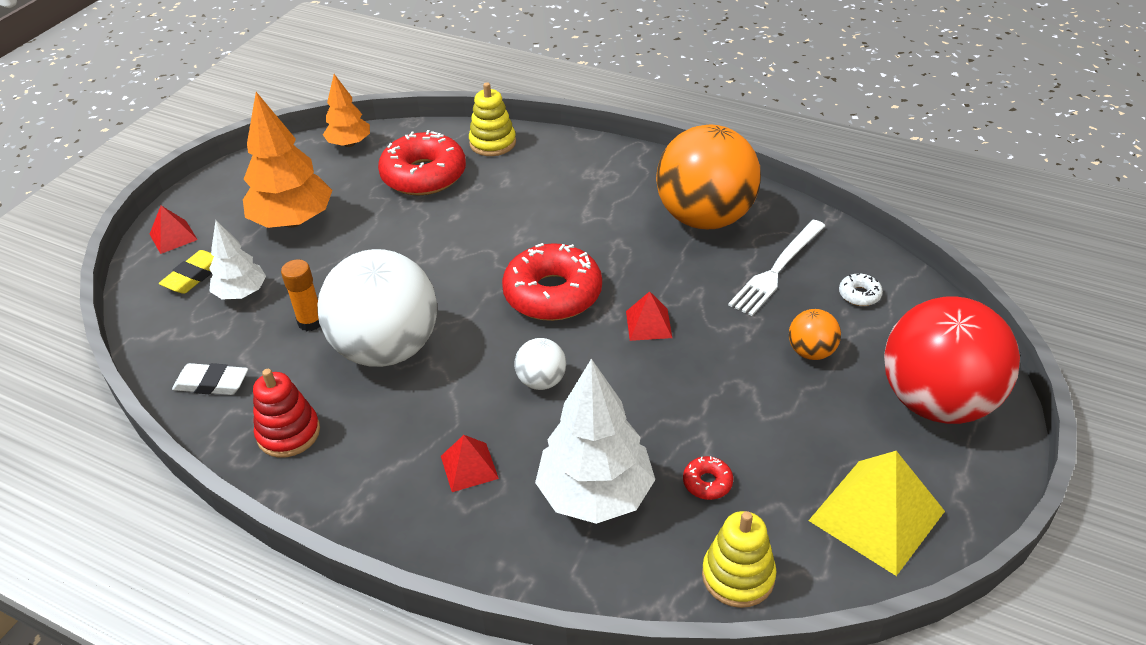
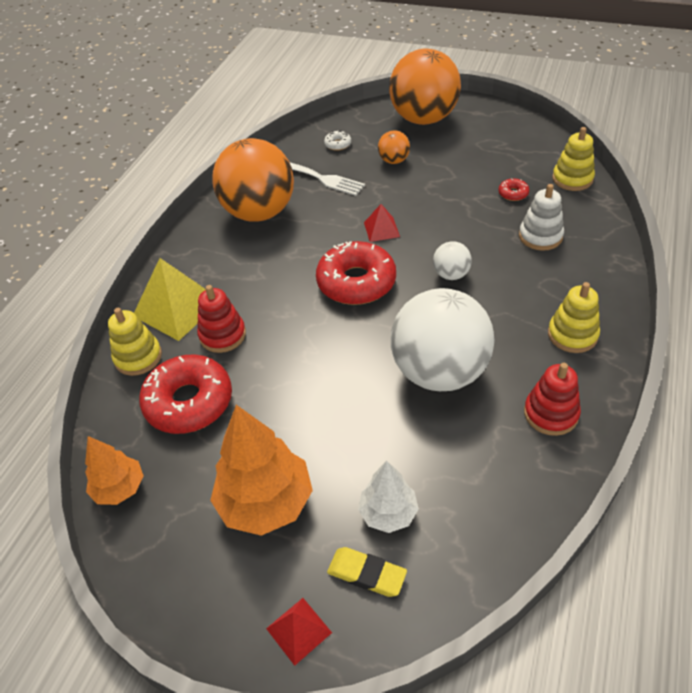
camera: 95 degrees left, 5 degrees up
white eraser [172,363,248,395] -> none
orange glue stick [281,259,321,331] -> none
red pyramid [441,435,499,492] -> none
white tree [535,359,655,524] -> white stacking toy [519,184,564,251]
yellow pyramid [808,451,945,576] -> yellow pyramid moved to [134,258,206,341]
red ball [884,296,1020,424] -> orange ball [389,49,461,125]
none -> red stacking toy [197,285,246,353]
none -> yellow stacking toy [548,282,600,353]

